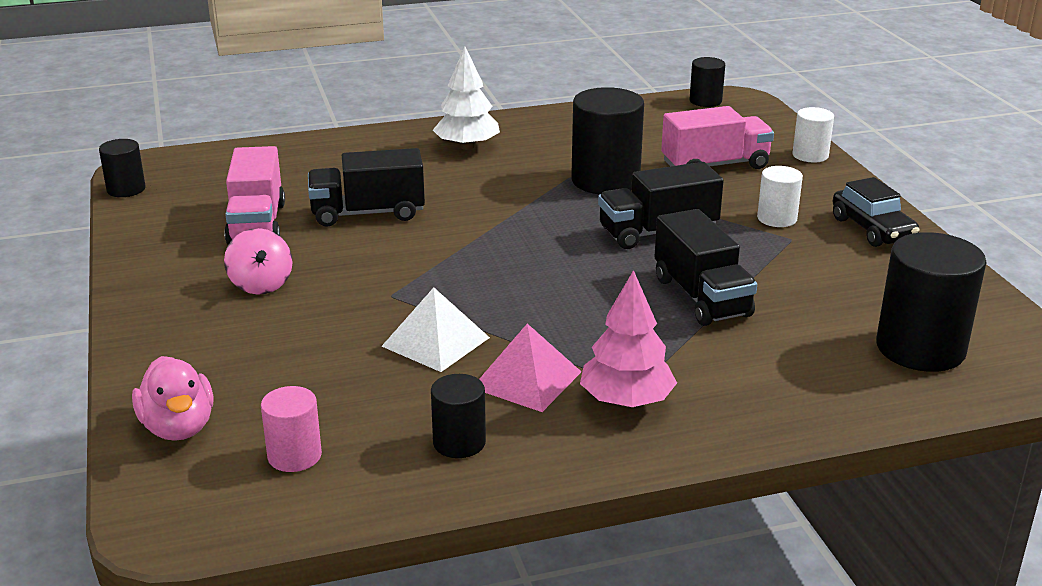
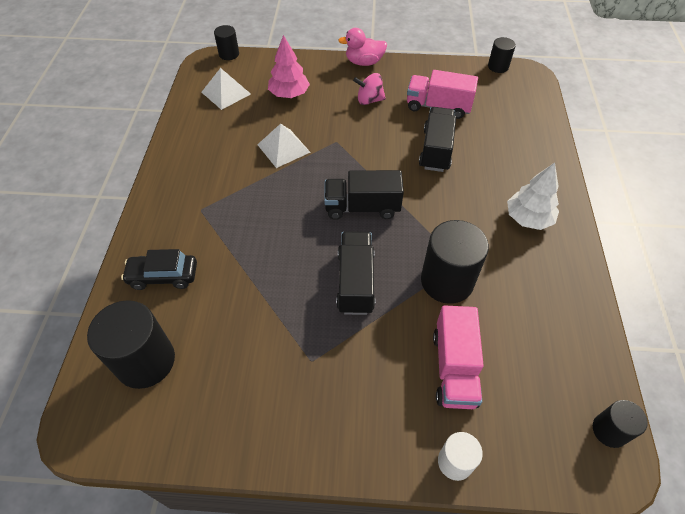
camera: 110 degrees right, 25 degrees up
pink duck [132,356,214,441] -> pink duck moved to [338,28,387,66]
pink cylinder [261,386,322,472] -> white pyramid [201,68,251,110]
black cylinder [431,374,486,458] -> black cylinder moved to [214,25,239,60]
pink pyramid [479,324,581,412] -> none
pink tree [580,270,677,407] -> pink tree moved to [268,35,310,98]
black truck [654,209,757,326] -> black truck moved to [324,170,404,220]
white cylinder [757,166,803,227] -> none
black car [833,177,920,247] -> black car moved to [121,249,197,290]

